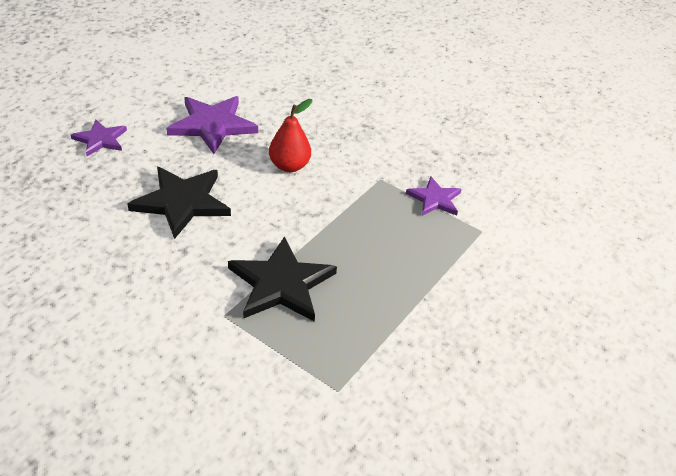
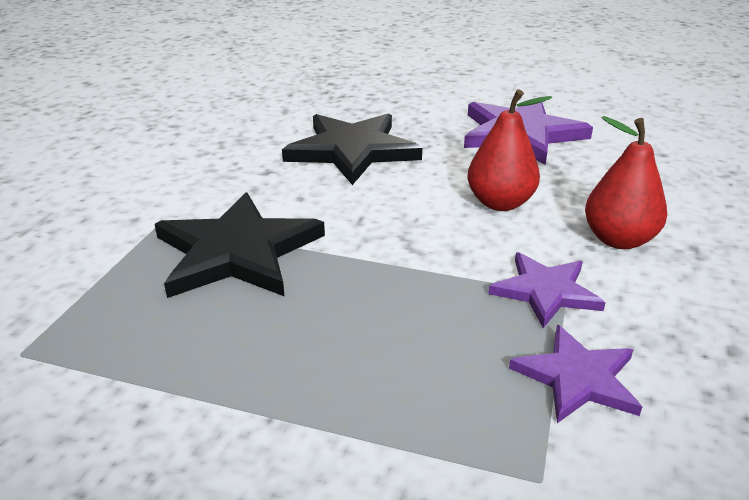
camera: 75 degrees right, 10 degrees down
purple star [71,120,127,156] -> purple star moved to [488,252,606,328]
none -> red pear [585,116,667,249]

